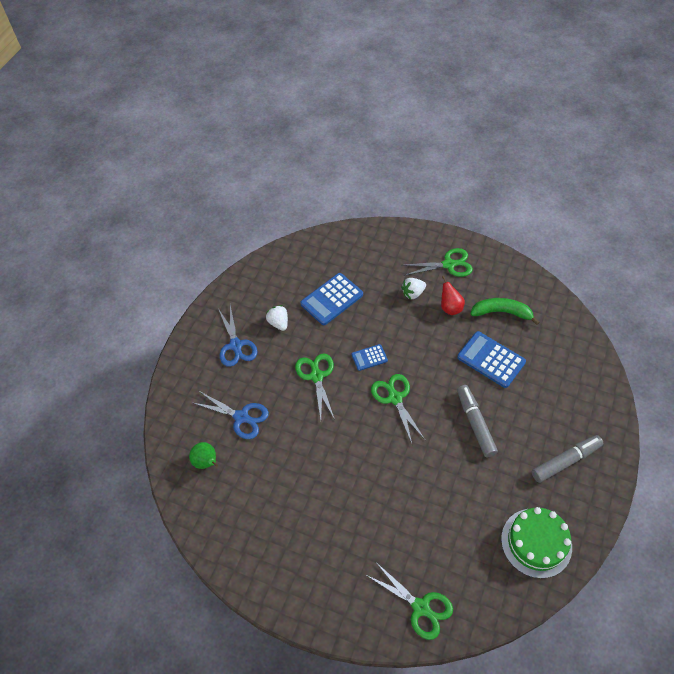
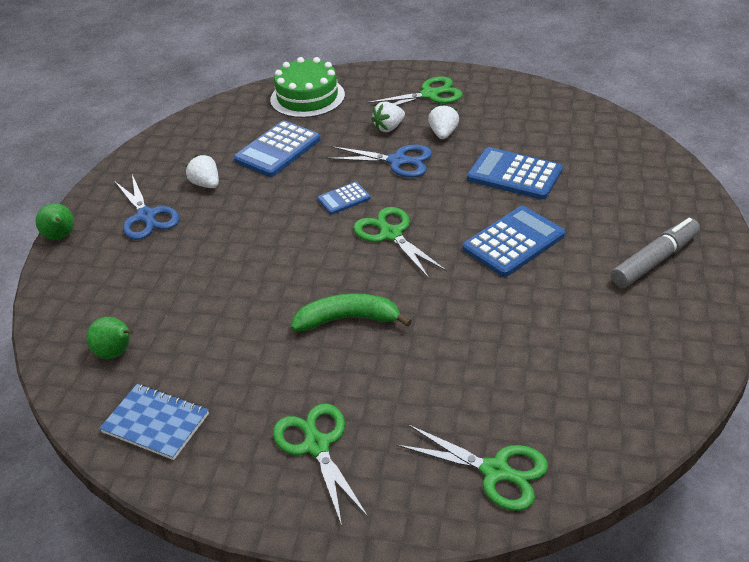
camera: 10 degrees left, 15 degrees down
blue scissors [193,391,269,439] -> blue scissors moved to [327,145,432,177]
green scissors [295,353,335,420] -> green scissors moved to [273,404,368,526]
red pear [441,276,465,315] -> white strawberry [428,104,459,139]
grey marker [457,385,498,457] -> blue calculator [462,206,565,277]
green banana [471,298,540,325] -> green banana moved to [291,293,412,331]
green cake [501,507,572,578] -> green cake moved to [270,57,345,118]
none -> green pear [36,203,74,240]
none -> blue notebook [99,384,209,460]

